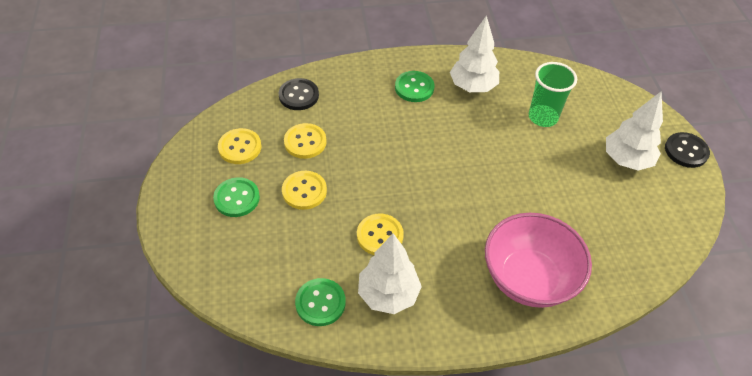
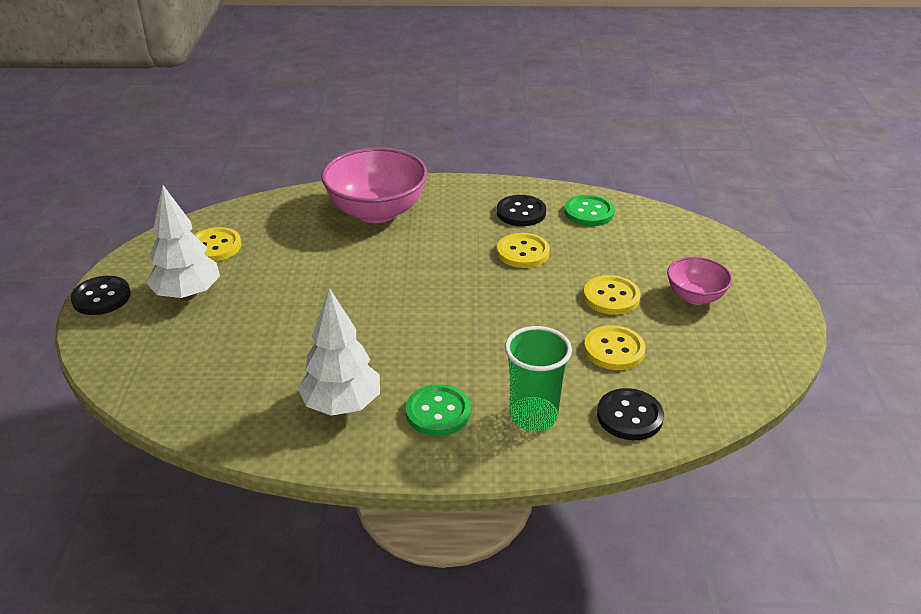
camera: 170 degrees left, 15 degrees down
green button [213,177,260,217] -> pink bowl [667,257,732,305]
yellow button [218,128,261,164] -> yellow button moved to [194,227,241,261]
white tree [358,233,422,314] -> black button [497,195,546,226]
green cup [529,62,577,127] -> green cup moved to [505,326,572,431]

